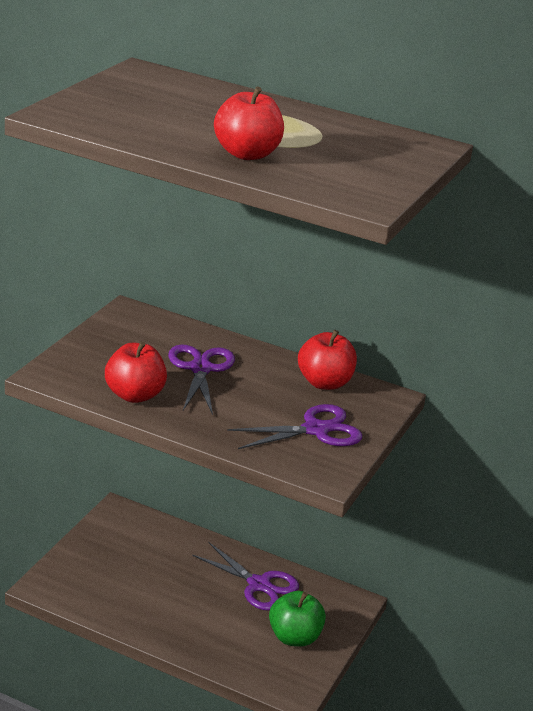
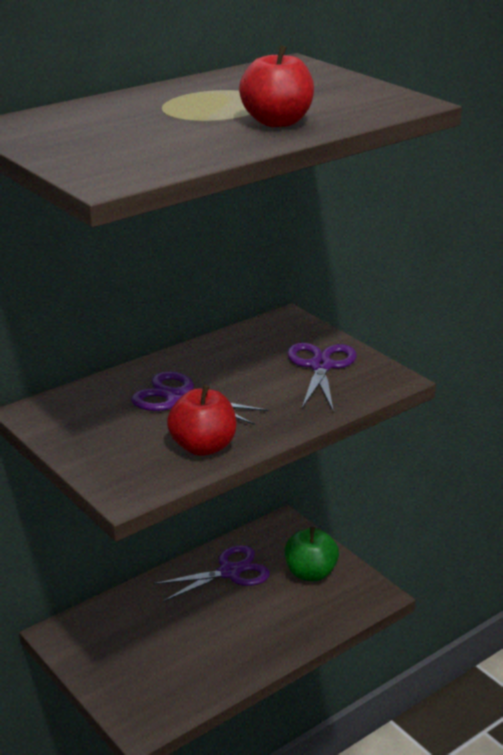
camera: 60 degrees left, 0 degrees up
red apple [298,330,357,390] -> none

